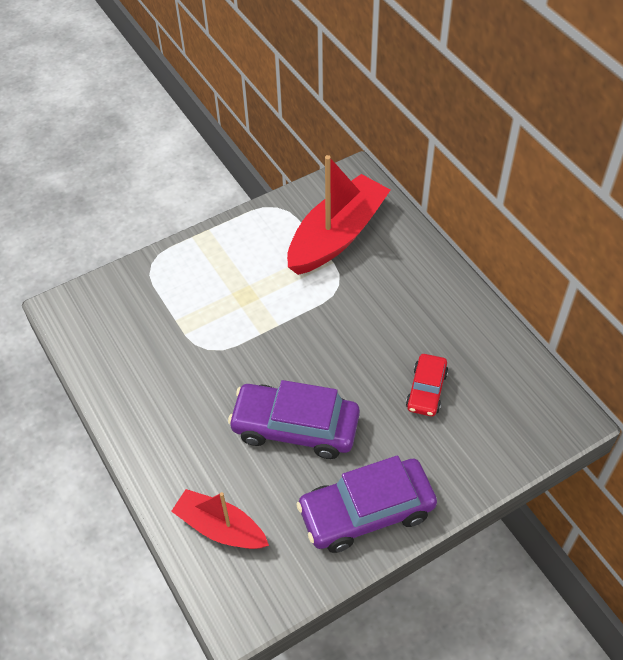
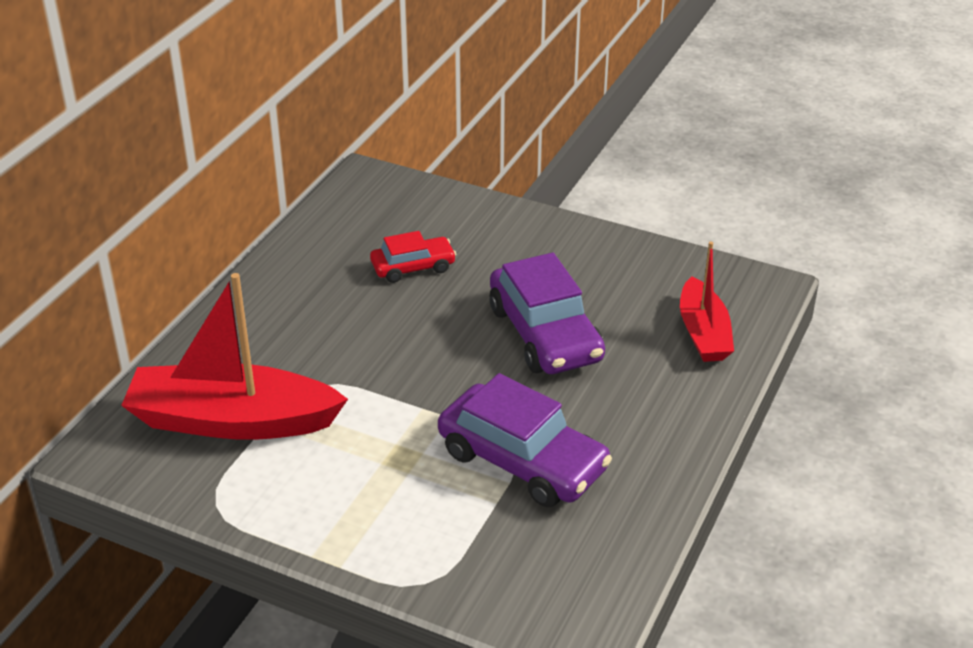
camera: 125 degrees left, 15 degrees down
purple car [296,455,437,553] -> purple car moved to [438,373,612,507]

